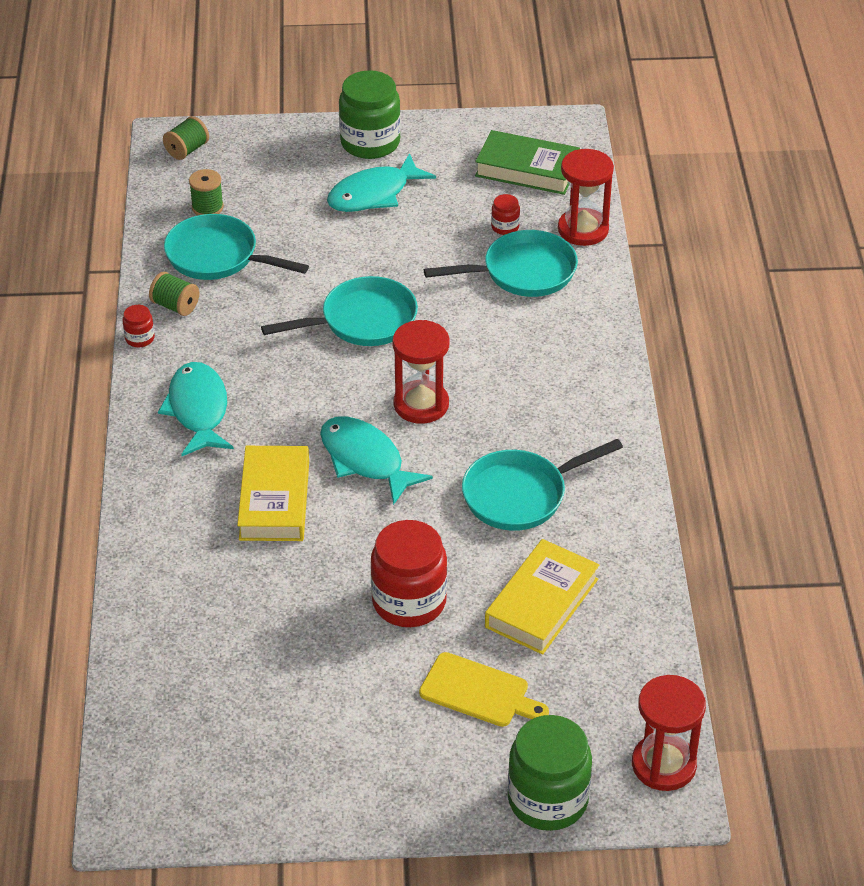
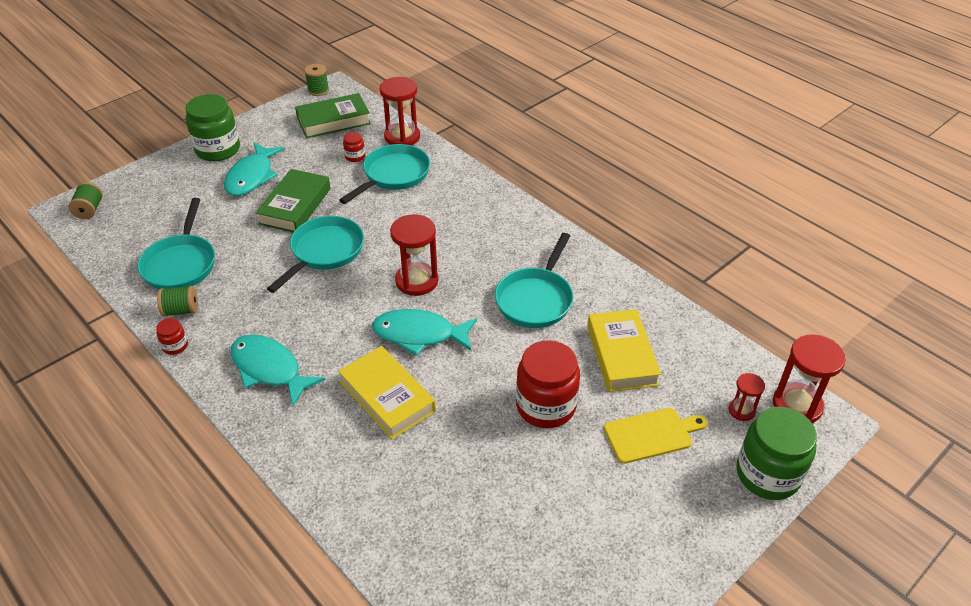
camera: 40 degrees left, 0 degrees up
turquoise pan [164,214,309,280] -> turquoise pan turned 75 degrees counterclockwise [137,198,215,289]
green spool [189,169,224,215] -> green spool moved to [304,64,329,96]
none -> green book [256,169,331,233]
none -> red hourglass [729,373,765,421]

